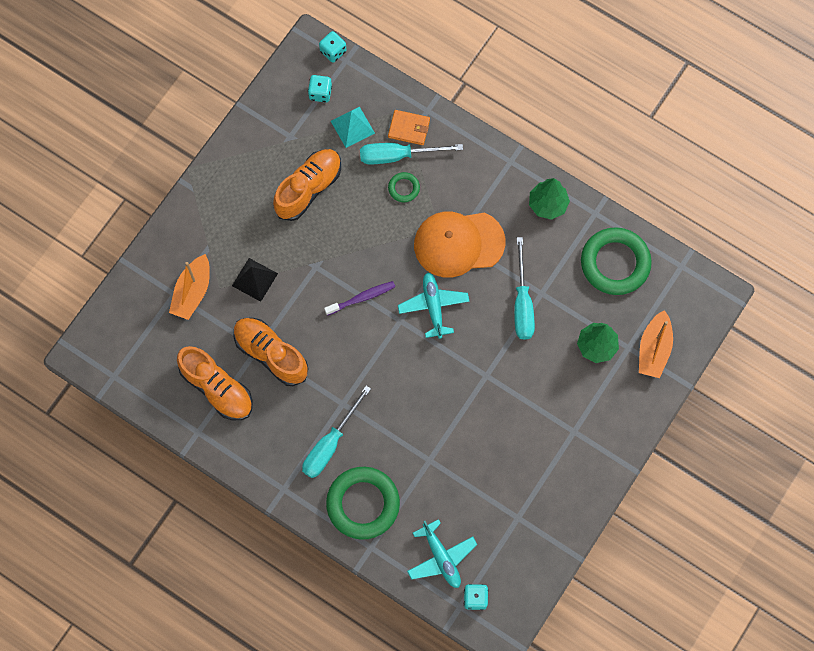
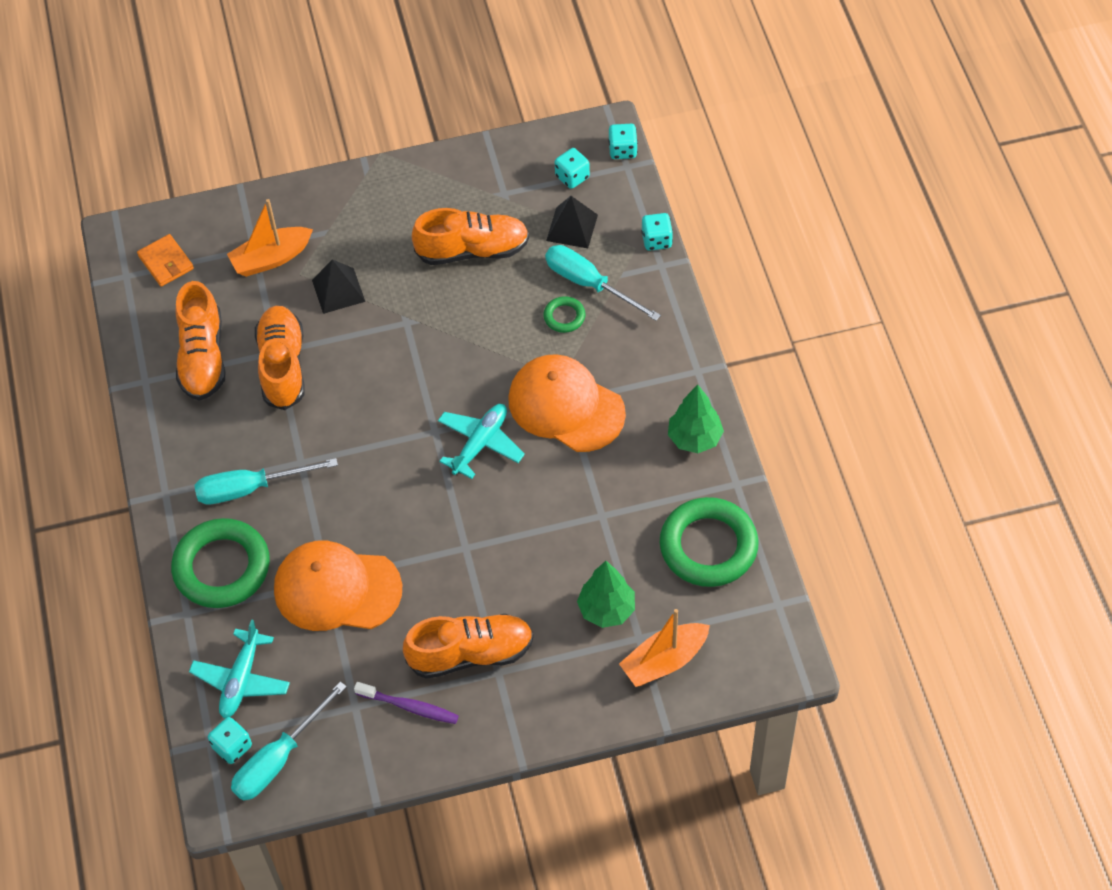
camera: 45 degrees right, 15 degrees down
purple toothbrush [324,281,395,316] -> purple toothbrush moved to [354,682,459,724]
turquoise pyramid [331,107,375,148] -> black pyramid [546,196,598,248]
orange wallet [388,110,430,145] -> orange wallet moved to [137,234,194,287]
turquoise screwdriver [514,237,535,340] -> turquoise screwdriver moved to [231,681,347,801]
none -> orange cap [274,540,402,631]
none -> orange shoe [403,614,534,679]
none -> turquoise dice [641,213,673,251]

